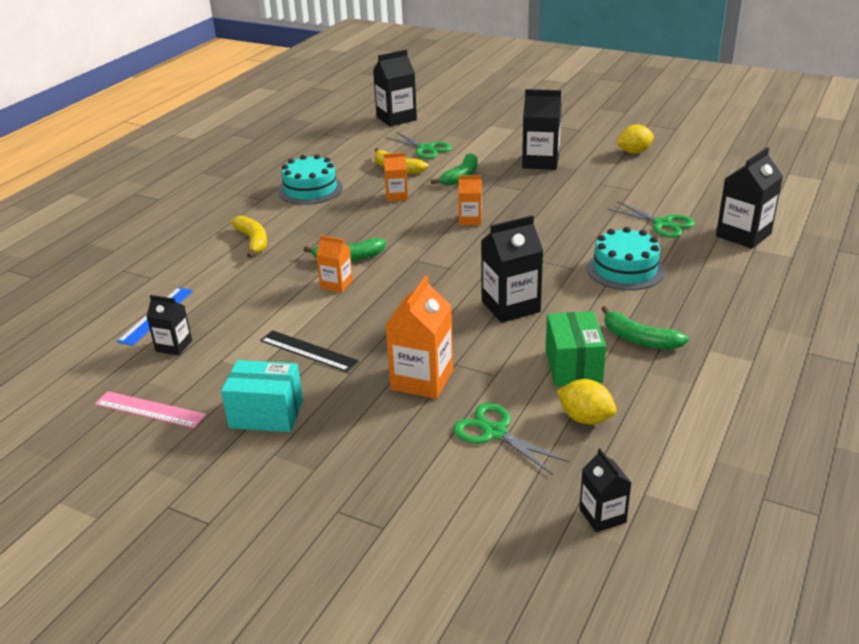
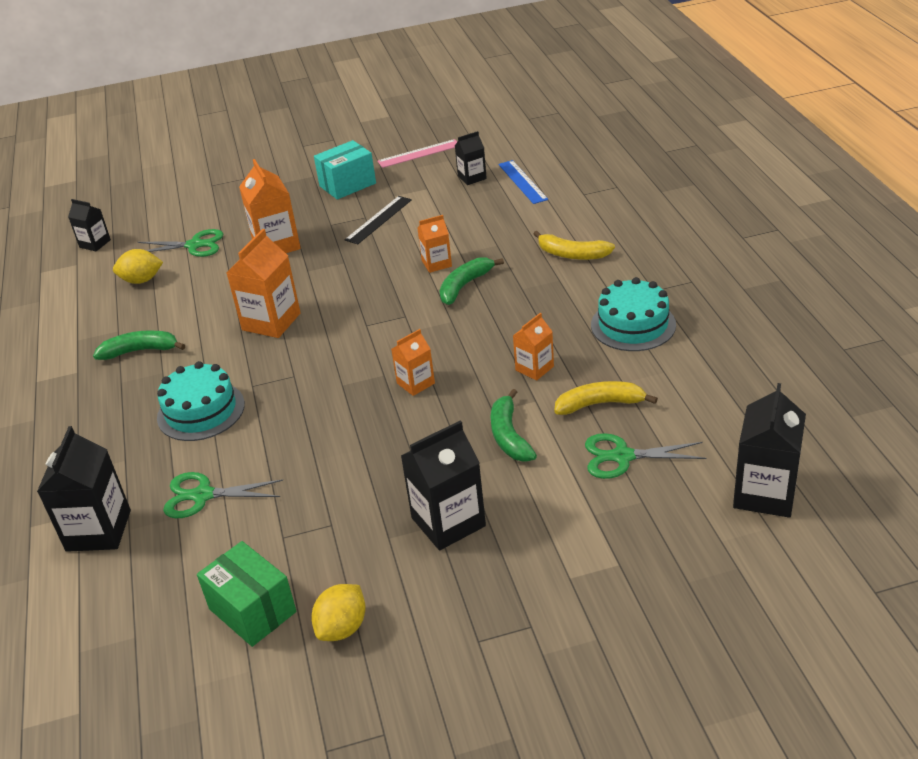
camera: 140 degrees right, 5 degrees up
black ruler [260,330,359,372] -> black ruler turned 45 degrees counterclockwise [345,196,412,244]
black carton [481,215,543,323] -> orange carton [227,229,301,338]
green box [545,311,606,386] -> green box moved to [197,541,296,647]

